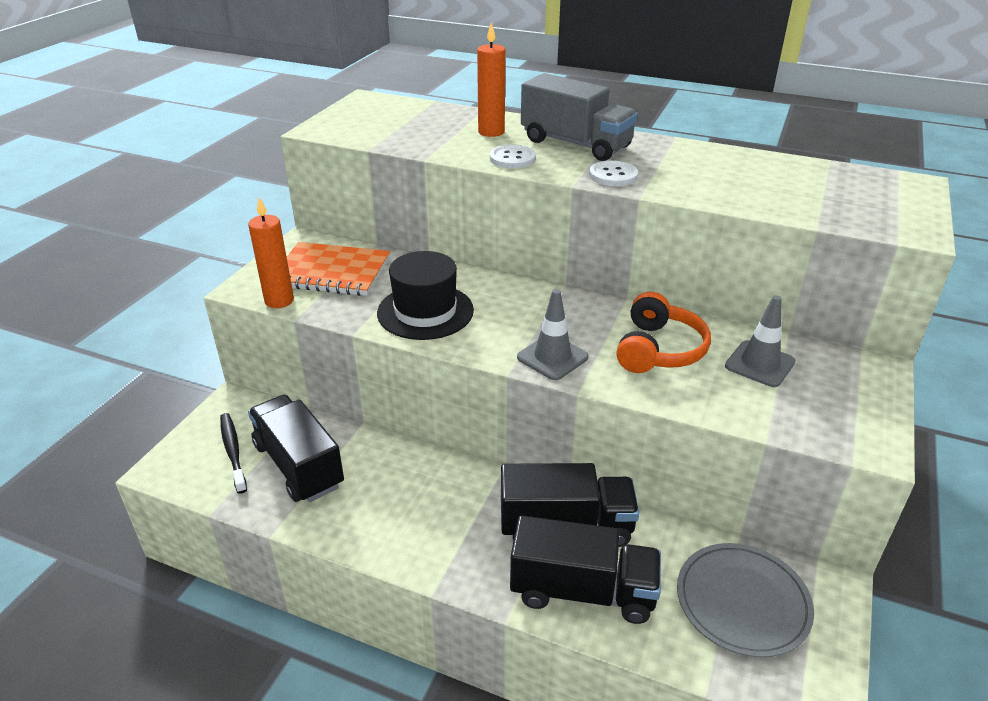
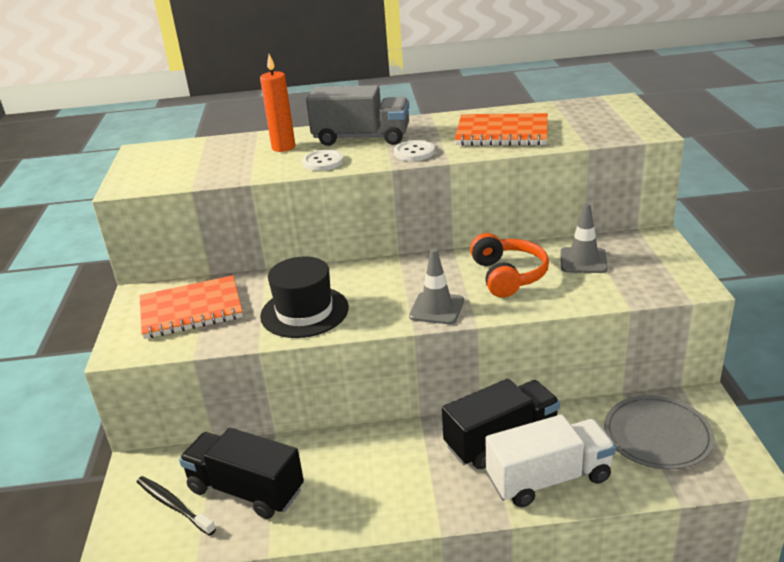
camera: 25 degrees left, 5 degrees down
orange candle [248,197,294,308] -> none
black truck [510,516,661,624] -> white truck [485,414,616,507]
none -> orange notebook [455,113,548,146]

